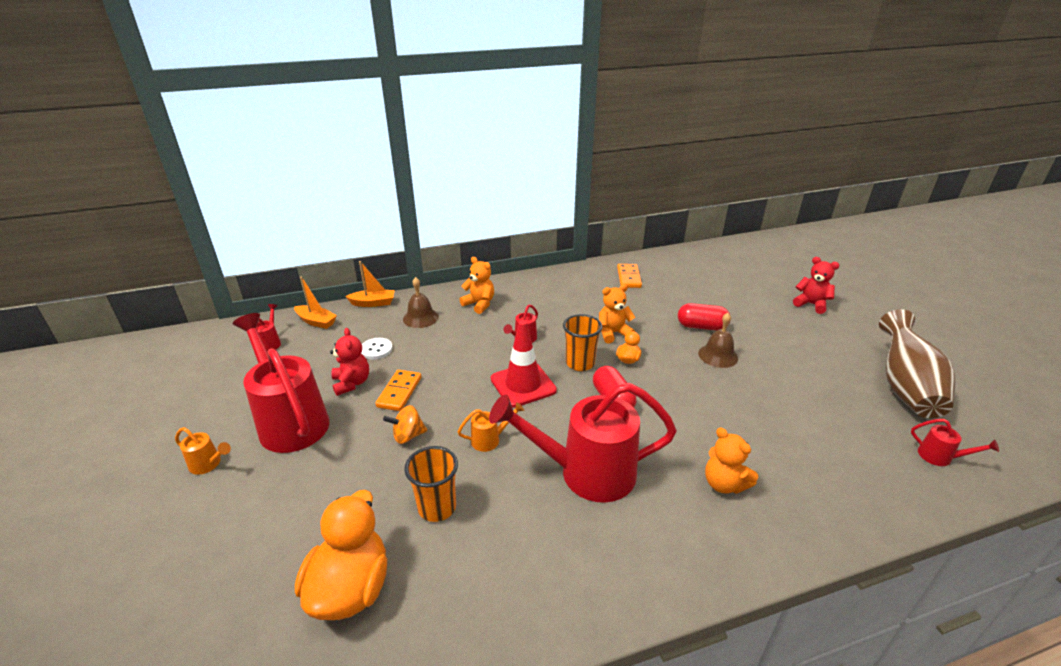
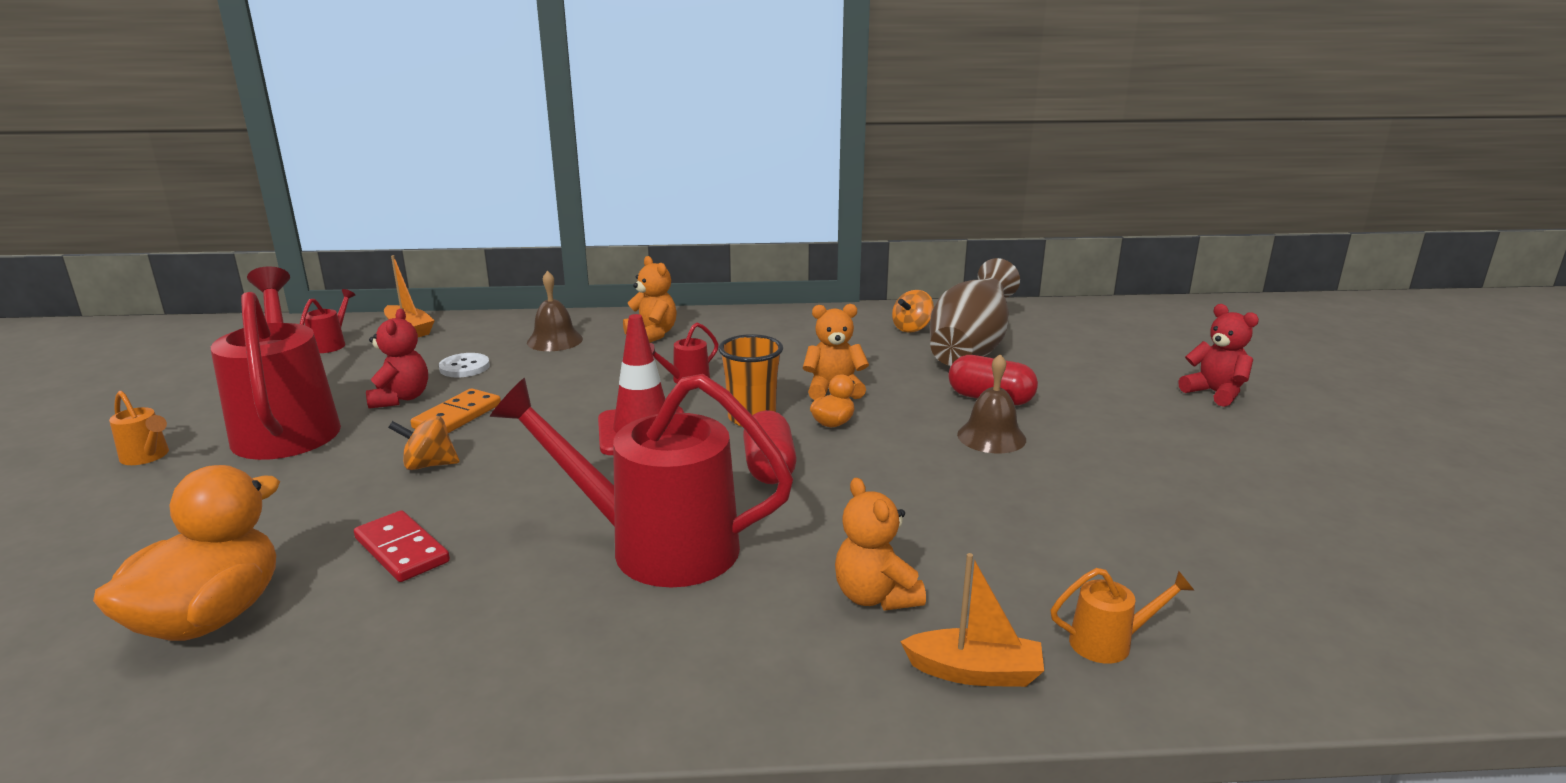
camera: 15 degrees right, 10 degrees down
orange boat [345,261,395,307] -> orange boat moved to [900,553,1044,687]
orange cup [404,446,458,522] -> red domino [354,510,450,582]
orange watering can [458,402,524,452] -> orange watering can moved to [1051,568,1195,664]
orange domino [617,264,642,288] -> orange spinning top [892,290,934,333]
brown vase [879,309,955,418] -> brown vase moved to [930,258,1020,366]
red watering can [911,419,999,466] -> none

